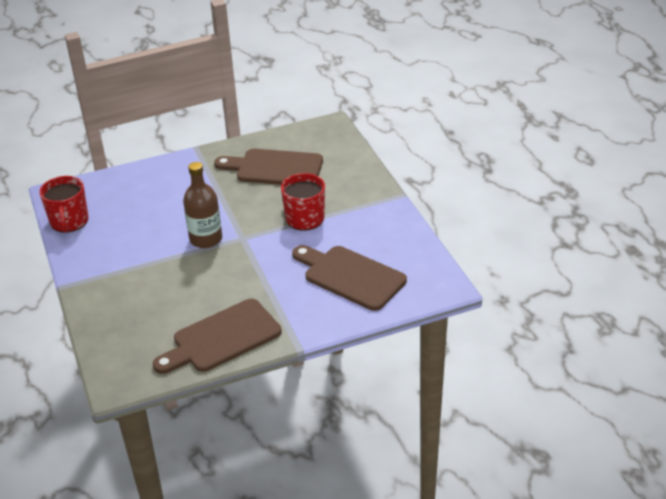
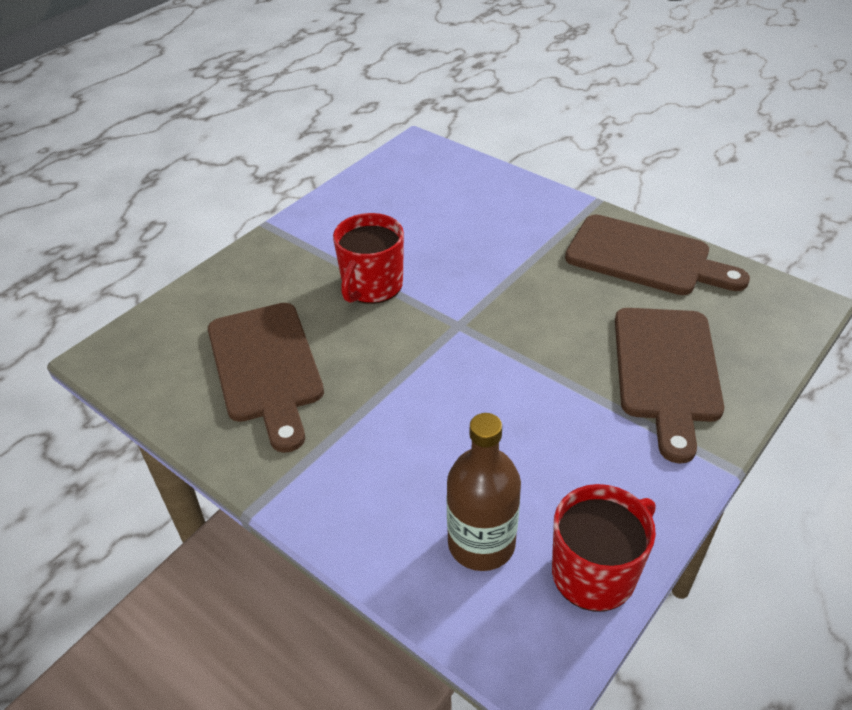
camera: 120 degrees left, 5 degrees up
brown bottle [183,162,222,248] -> brown bottle moved to [447,413,521,571]
brown cutting board [292,245,407,311] -> brown cutting board moved to [615,308,724,463]

